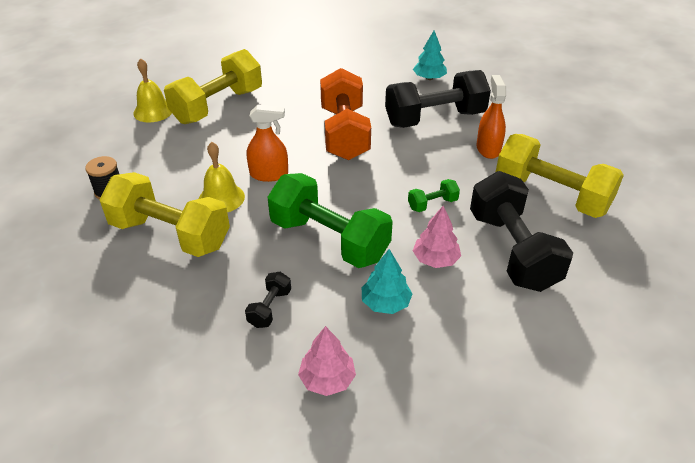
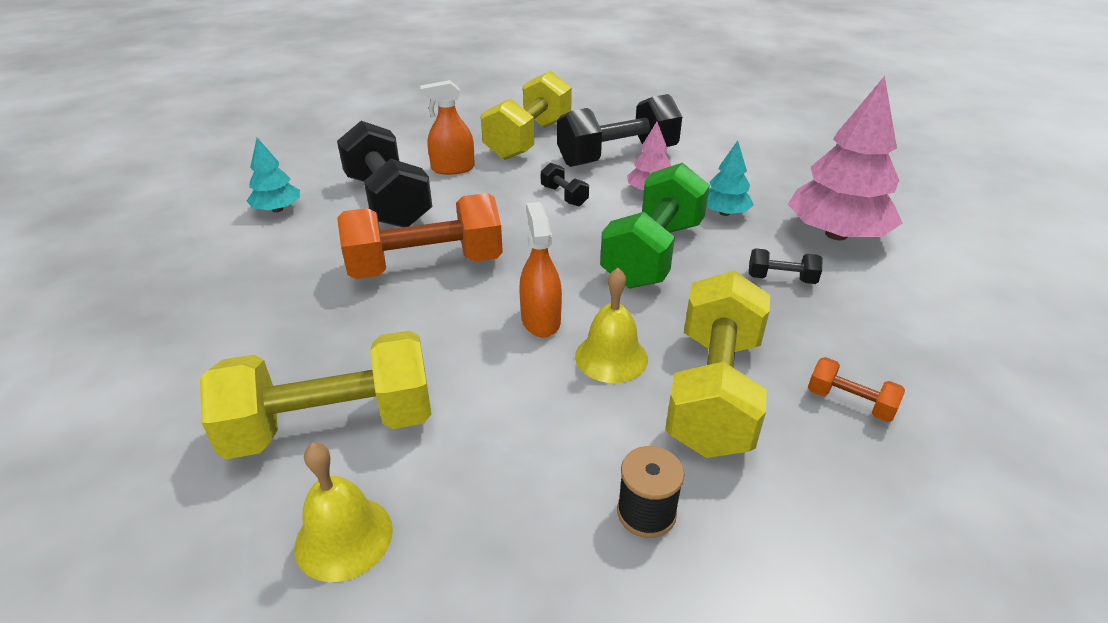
camera: 100 degrees left, 5 degrees down
yellow dumbbell [164,49,262,124] -> yellow dumbbell turned 45 degrees counterclockwise [200,330,431,459]
pink tree [298,326,356,396] -> pink tree [788,76,902,240], size x1.95
green dumbbell [408,179,460,212] -> black dumbbell [541,163,589,206]
none -> orange dumbbell [808,357,905,422]

